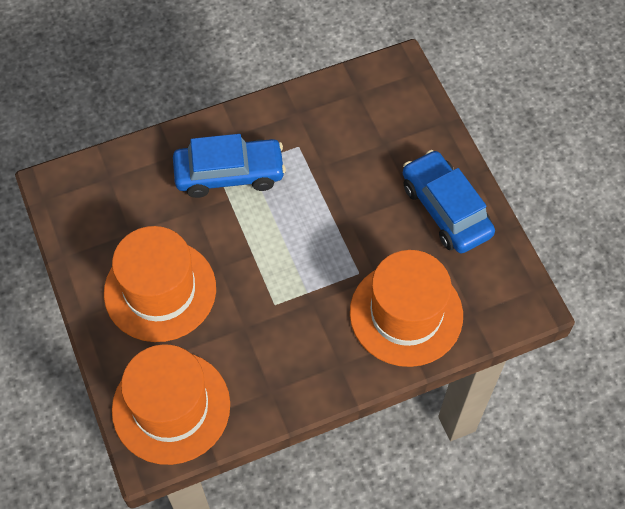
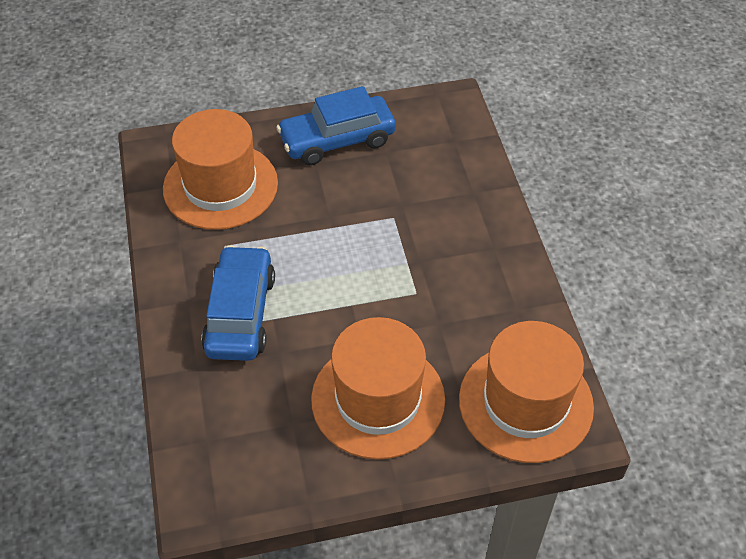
camera: 80 degrees left, 10 degrees down
orange hat [350,250,463,367] -> orange hat moved to [163,109,278,230]

